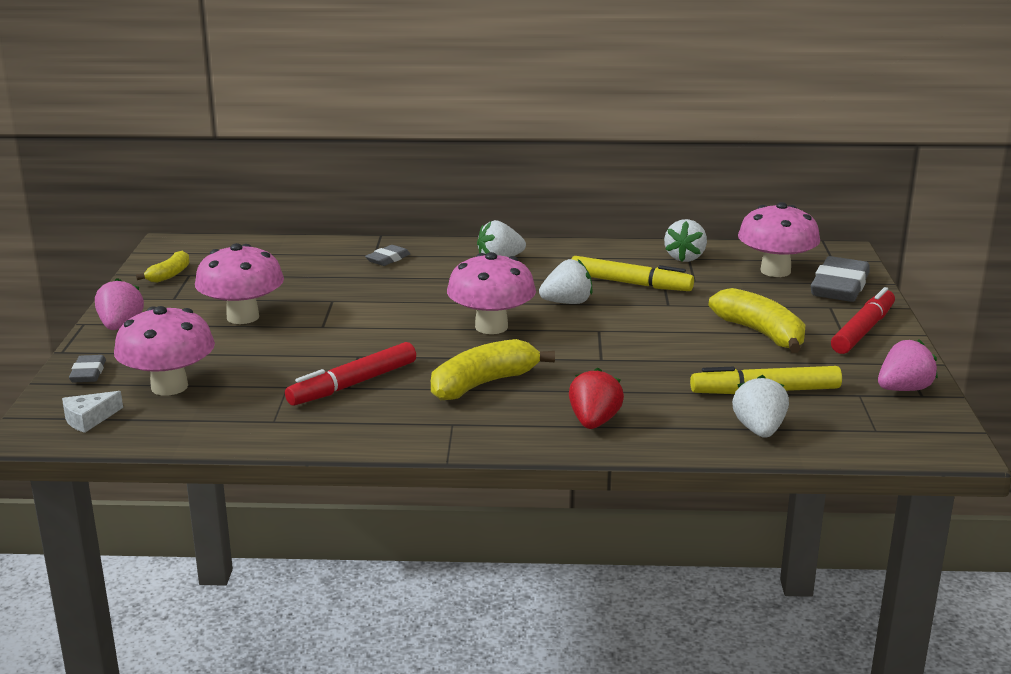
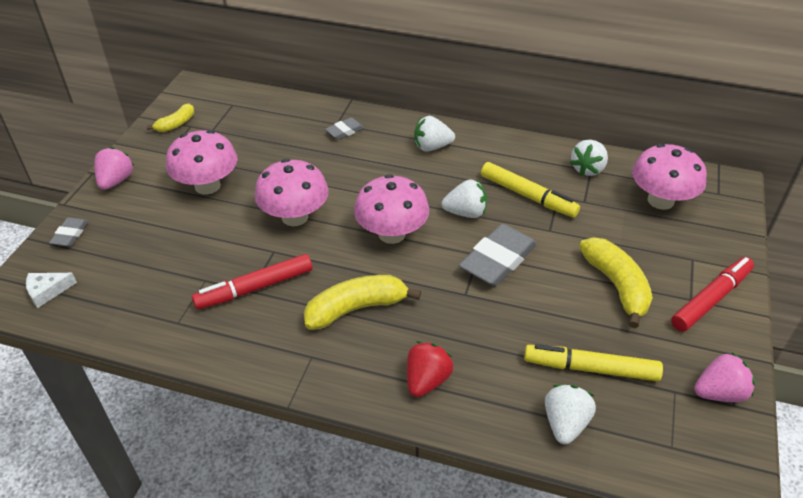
camera: 15 degrees right, 20 degrees up
pink mushroom [114,306,215,395] -> pink mushroom moved to [254,159,328,226]
grey eraser [811,256,870,302] -> grey eraser moved to [459,224,537,286]

